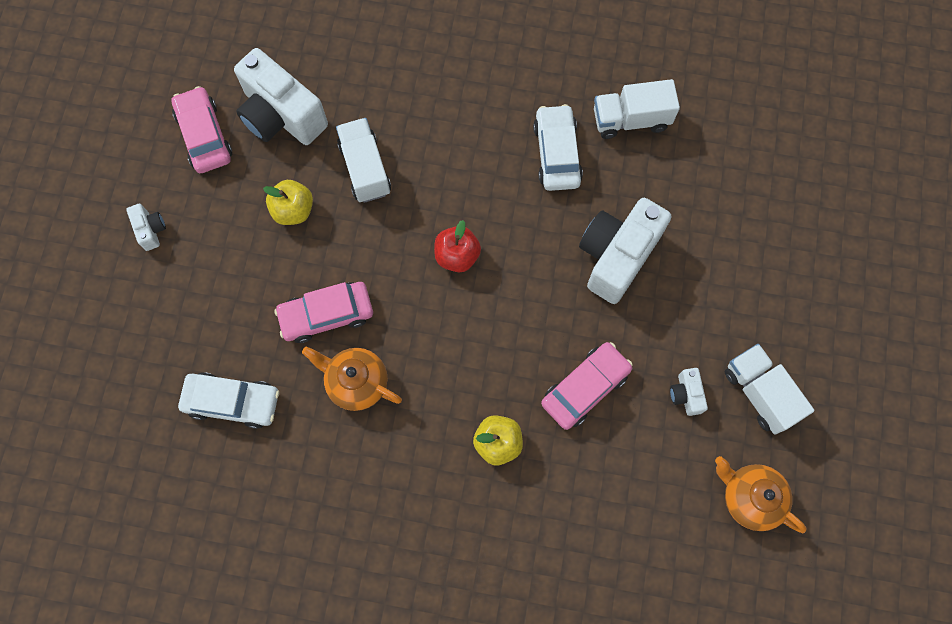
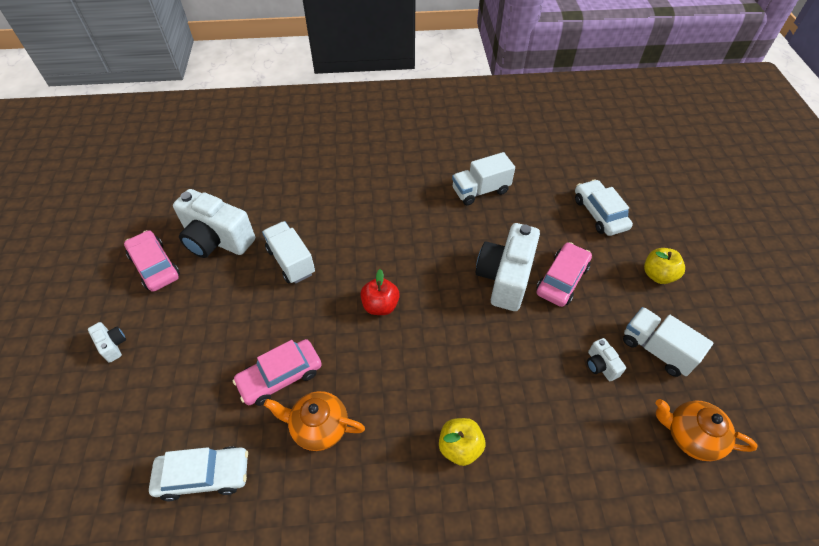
camera: 15 degrees left, 20 degrees down
yellow apple [263,180,313,225] -> yellow apple moved to [644,248,685,284]
white car [533,104,583,191] -> white car moved to [575,179,633,236]
pink car [541,342,633,430] -> pink car moved to [536,242,592,307]

